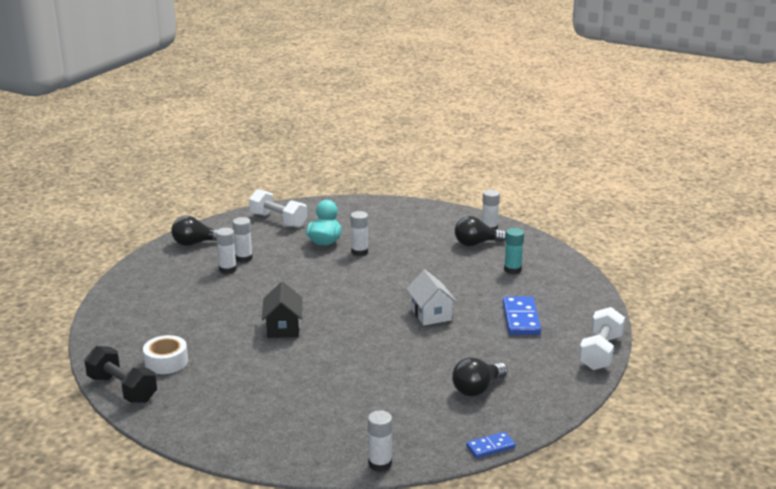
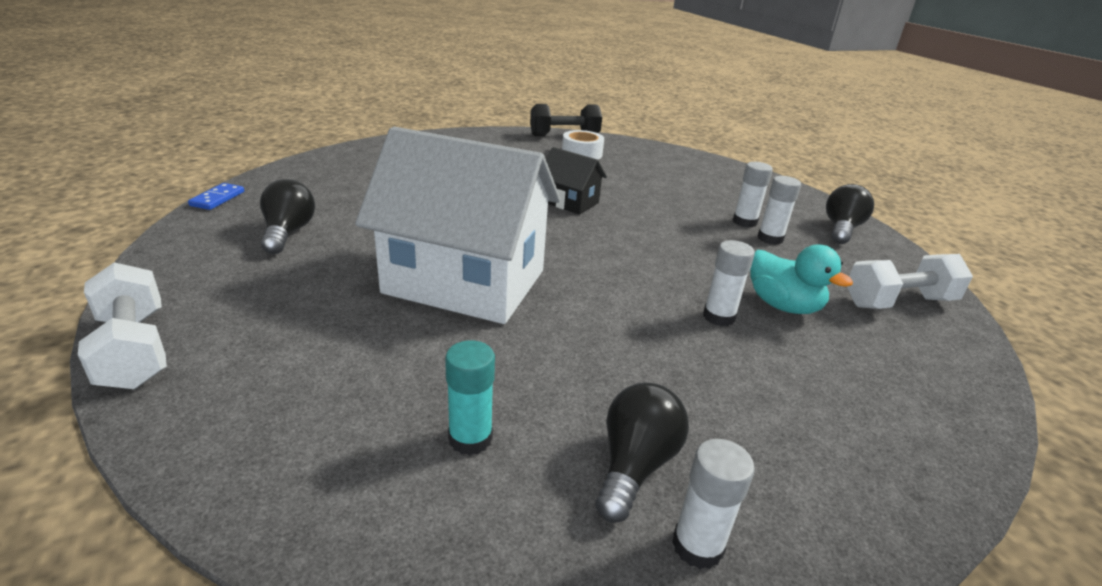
camera: 125 degrees right, 5 degrees up
white glue stick [368,410,392,472] -> none
white house [406,270,457,325] -> white house [355,127,560,324], size x2.18
blue domino [503,296,541,335] -> none

